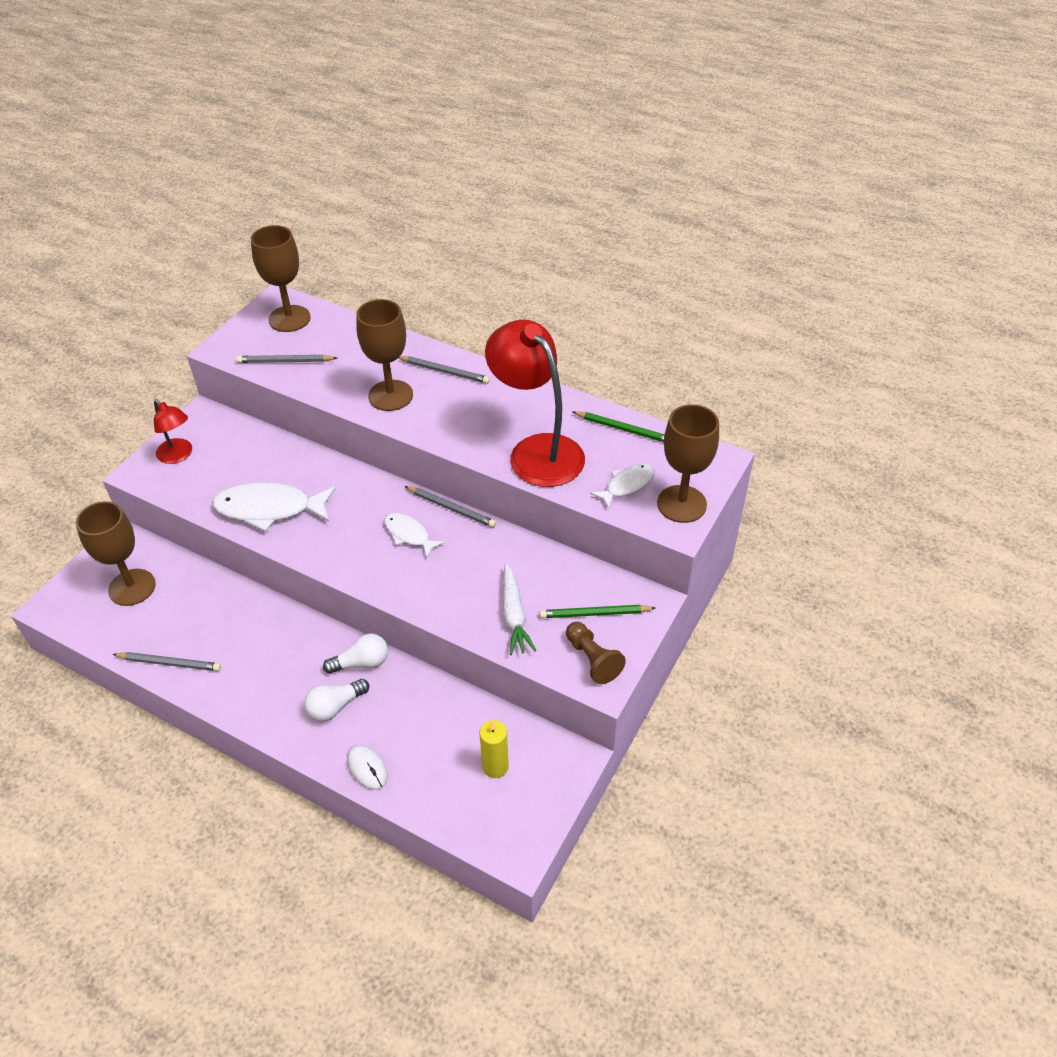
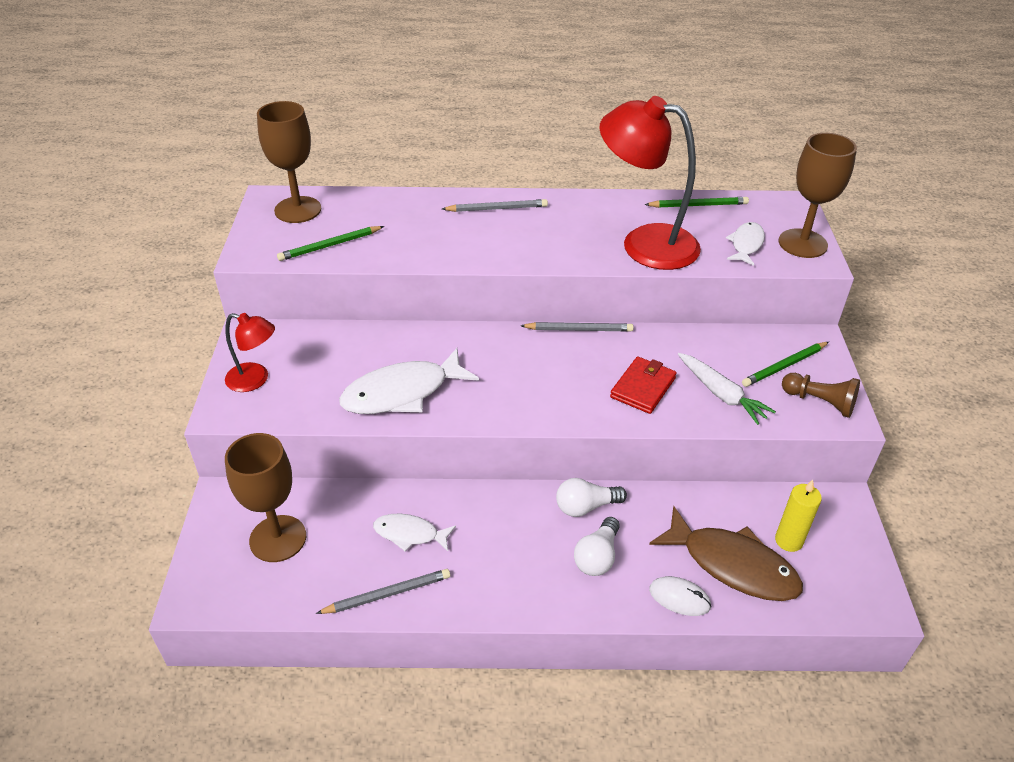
camera: 30 degrees left, 5 degrees down
grey pencil [236,355,337,363] -> green pencil [277,226,384,261]
white light bulb [323,633,388,674] -> white light bulb turned 150 degrees counterclockwise [556,478,627,517]
brown goblet [356,299,413,411] -> none
white fish [384,513,445,558] -> white fish moved to [373,514,456,552]
none -> red wallet [610,356,677,414]
none -> brown fish [649,506,803,601]

